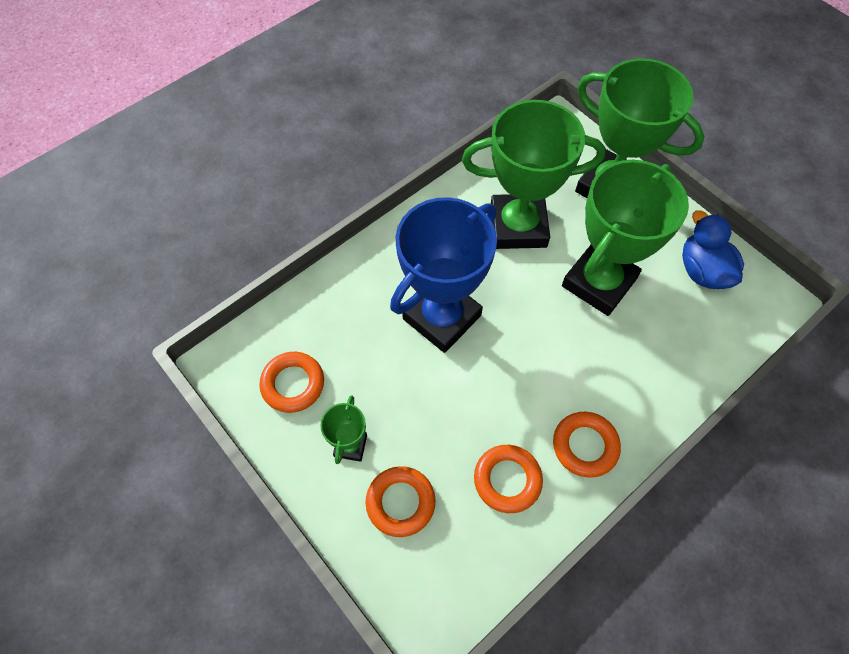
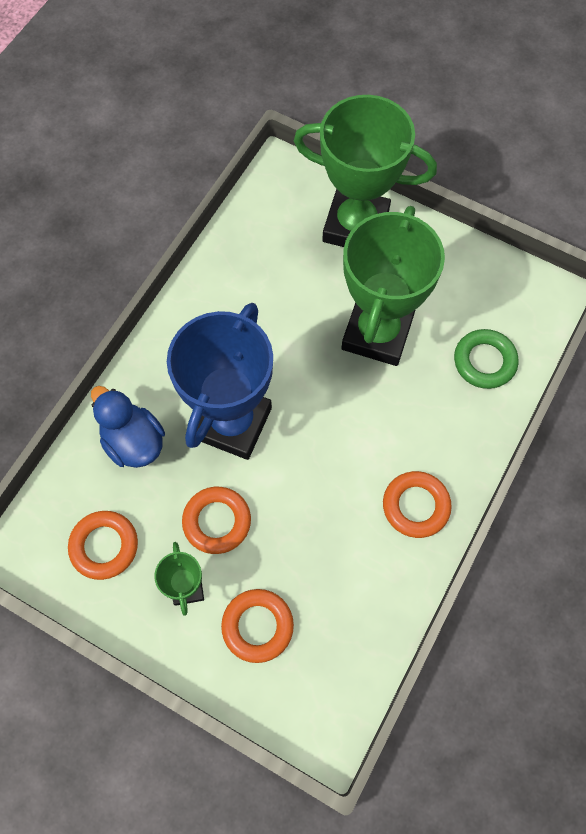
camera: 20 degrees left, 5 degrees up
green trophy [462,100,606,249] -> none
orange ring [474,445,543,513] -> orange ring moved to [182,487,251,554]
blue duck [682,211,744,289] -> blue duck moved to [91,386,165,468]
none -> green ring [454,329,518,389]

